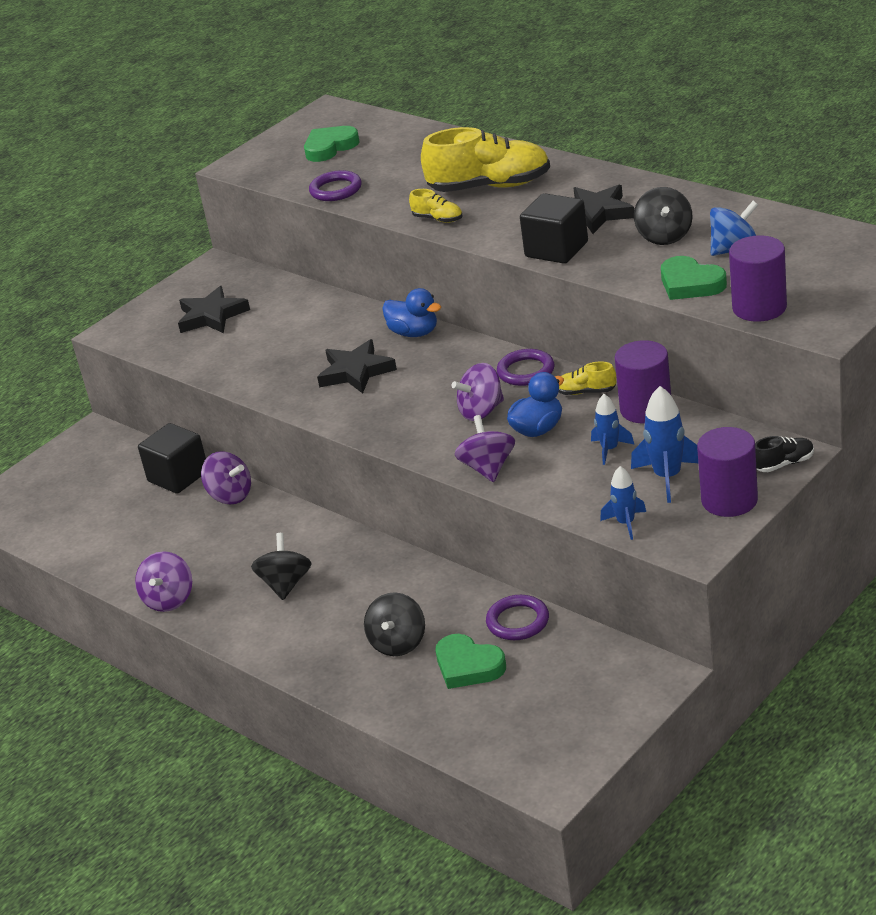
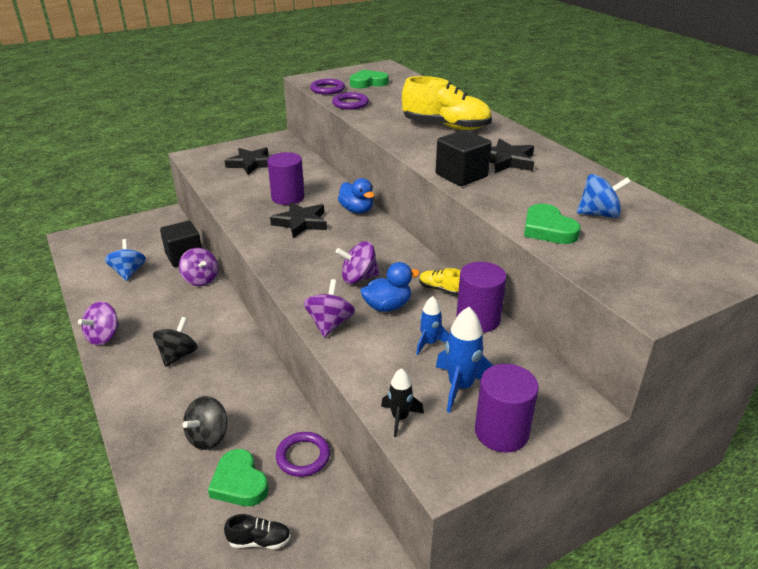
camera: 15 degrees right, 0 degrees up
yellow shoe [409,189,462,223] -> none
purple ring [497,349,555,386] -> purple ring moved to [310,79,345,95]
blue rocket [600,466,646,540] -> black rocket [381,368,424,437]
black spinning top [634,187,693,245] -> none
purple cylinder [729,235,787,322] -> purple cylinder moved to [267,152,305,205]
black shoe [755,436,814,472] -> black shoe moved to [224,514,291,549]
none -> blue spinning top [105,239,146,281]

